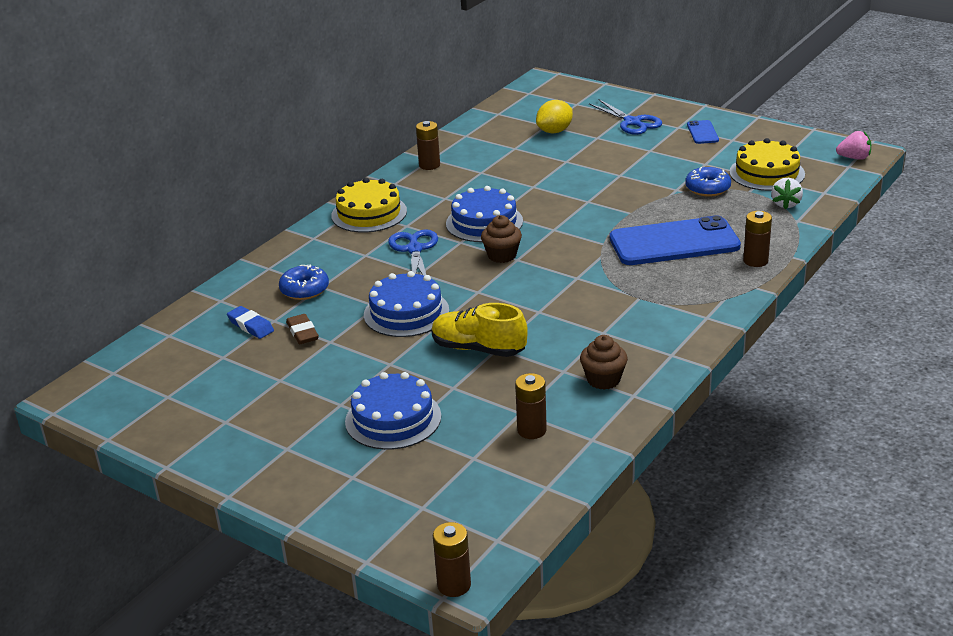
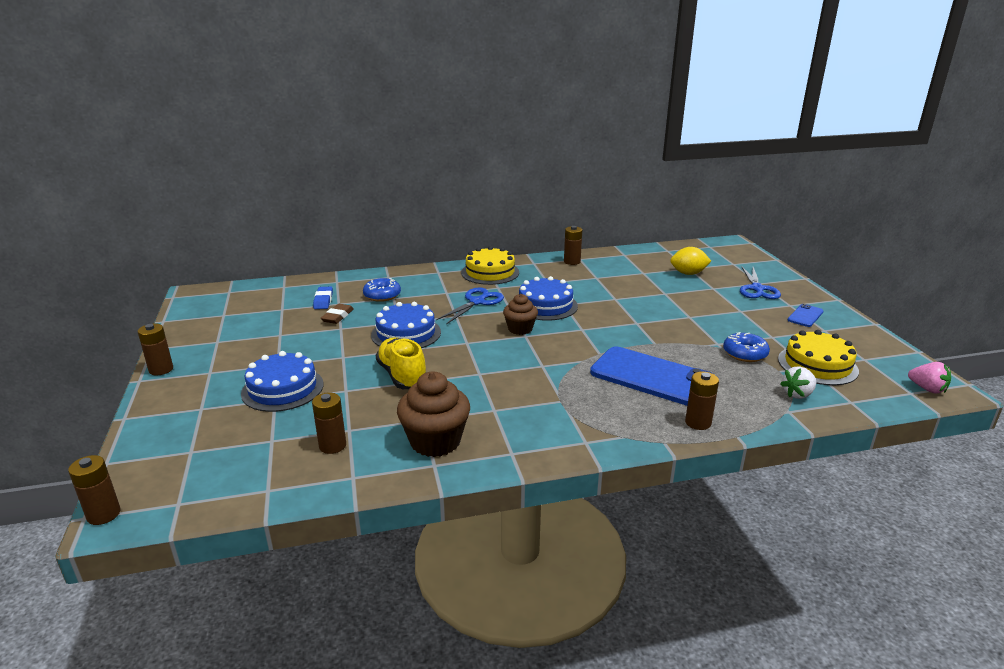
camera: 40 degrees right, 5 degrees down
brown cupcake [580,335,628,390] -> brown cupcake [397,372,470,457], size x1.59
none -> brown battery [138,324,173,376]

